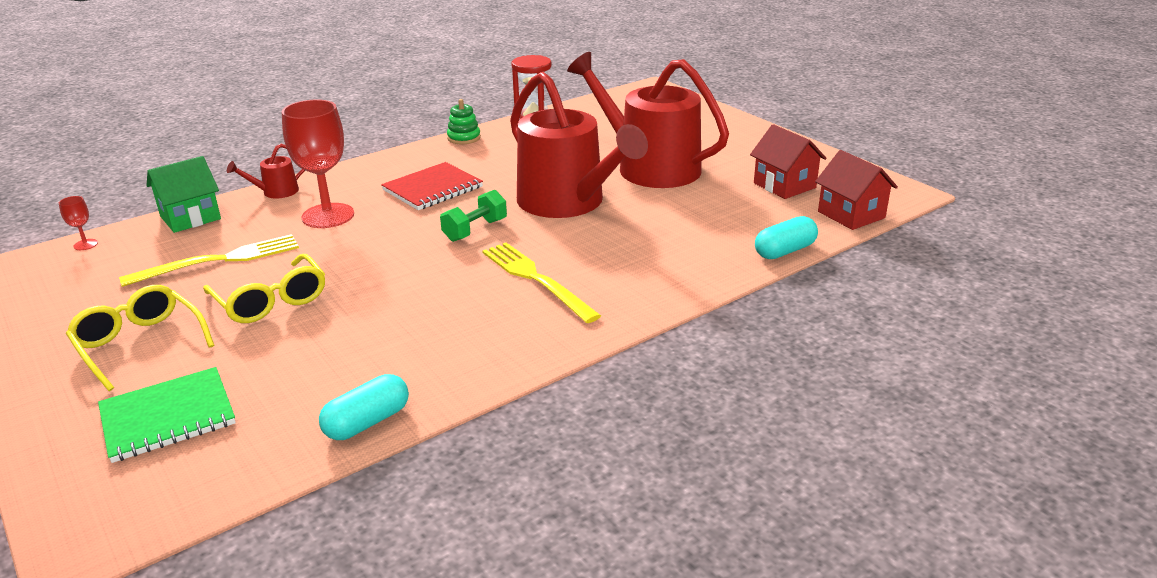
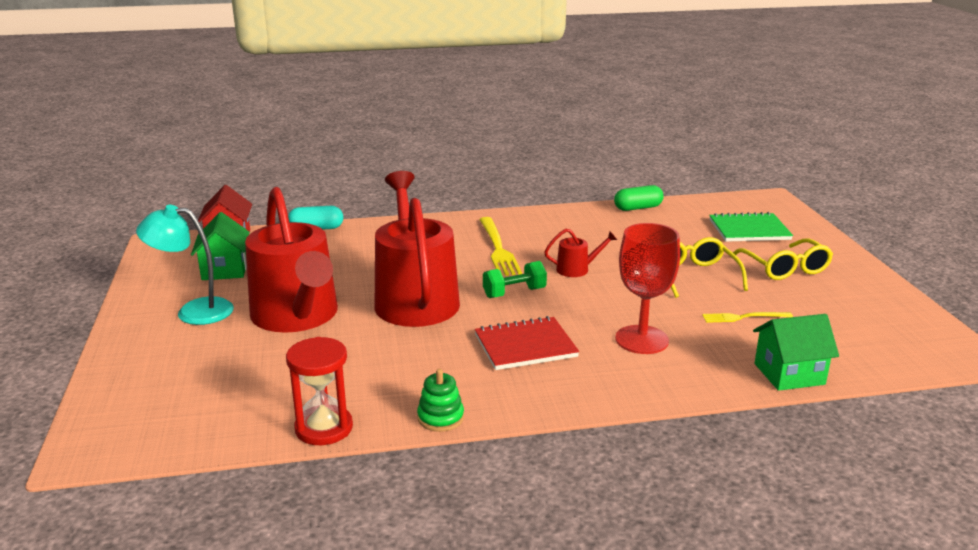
camera: 155 degrees left, 5 degrees down
red goblet [59,196,98,250] -> none
yellow fork [119,234,299,287] -> yellow fork [702,312,793,323], size x0.58
red watering can [227,144,305,199] -> red watering can moved to [544,229,617,277]
turquoise capsule [319,374,409,440] -> green capsule [614,185,664,211]
red house [750,124,826,199] -> green house [191,212,250,280]
none -> turquoise lamp [136,205,234,325]

